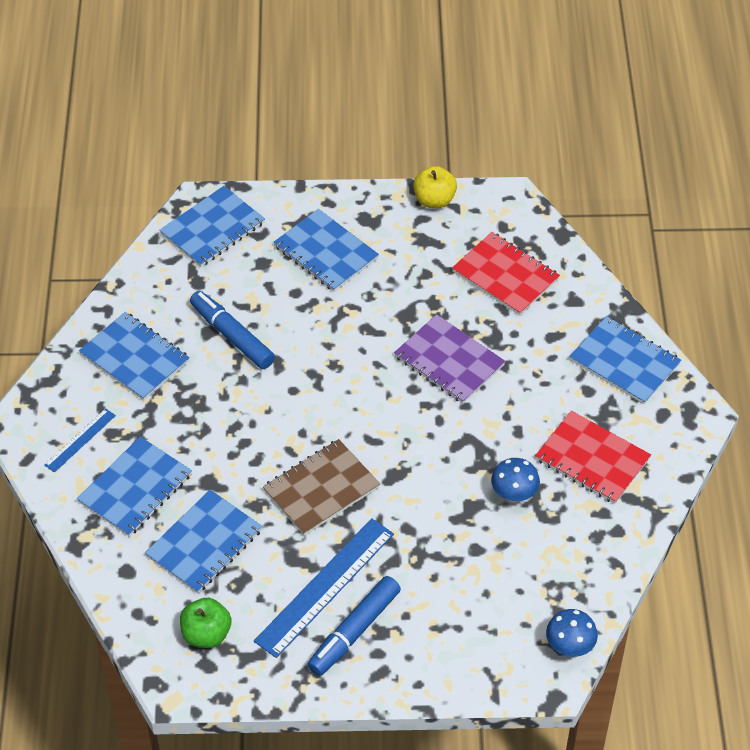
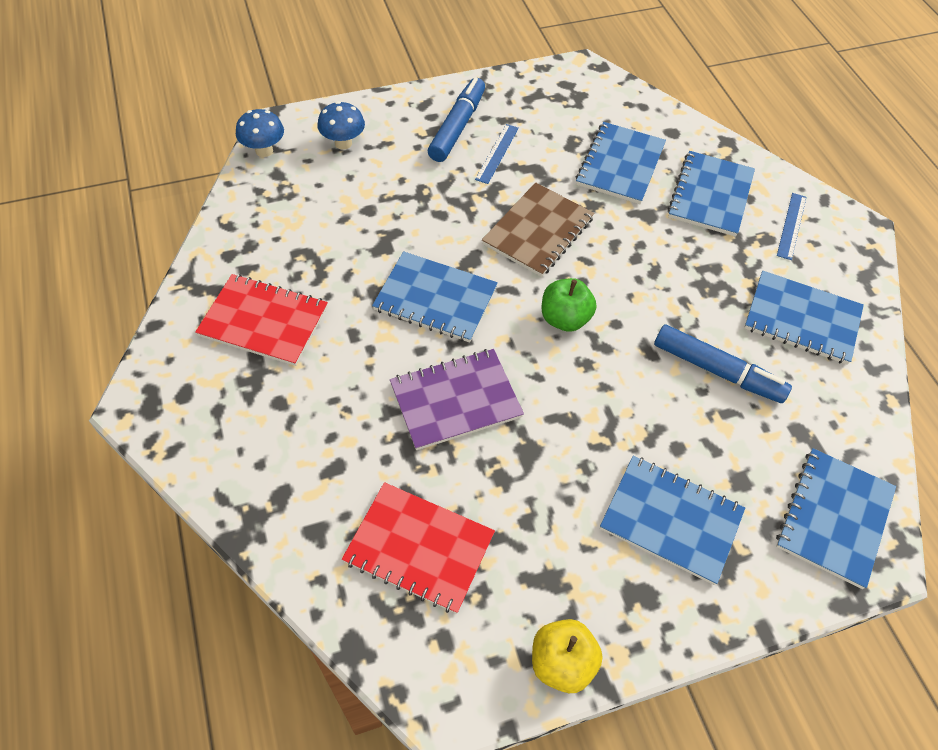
camera: 160 degrees right, 5 degrees up
green apple [180,598,232,648] -> green apple moved to [542,278,596,332]
blue ruler [254,518,394,658] -> blue ruler [475,124,519,184], size x0.51
purple notebook [394,314,506,404] -> purple notebook turned 45 degrees counterclockwise [390,349,524,450]
blue mushroom [491,458,540,503] -> blue mushroom moved to [317,101,365,150]
blue notebook [569,316,682,404] -> blue notebook moved to [372,251,498,343]

